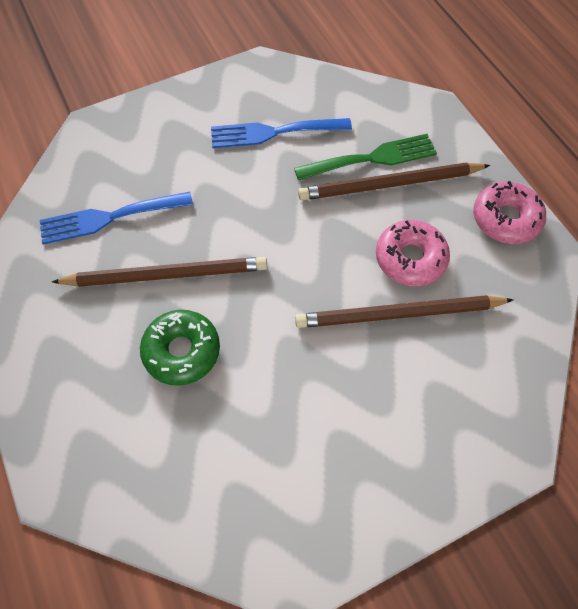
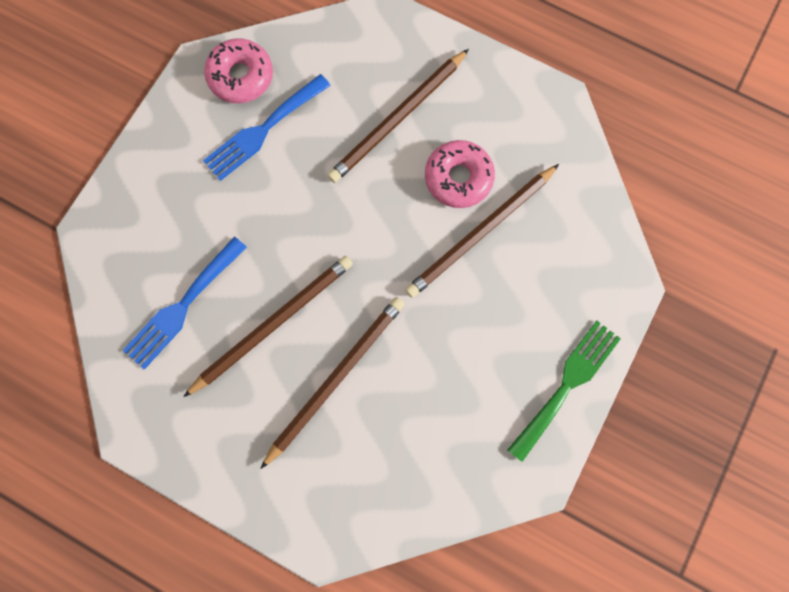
camera: 35 degrees left, 15 degrees up
green donut [140,310,220,386] -> brown pencil [260,297,405,469]
green fork [294,134,437,181] -> green fork moved to [508,321,621,462]
pink donut [473,181,546,244] -> pink donut moved to [204,38,273,103]

